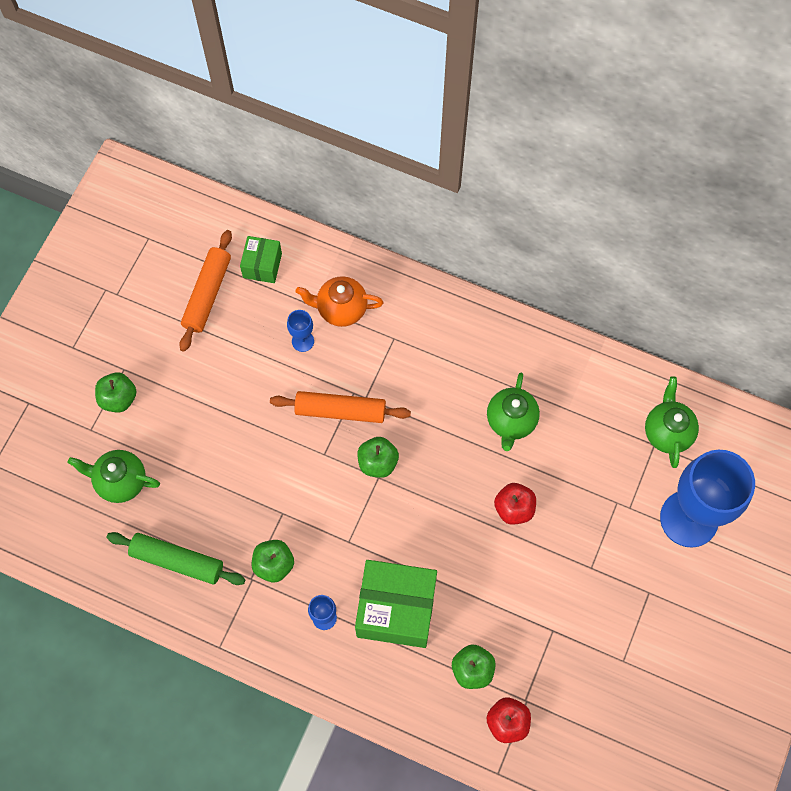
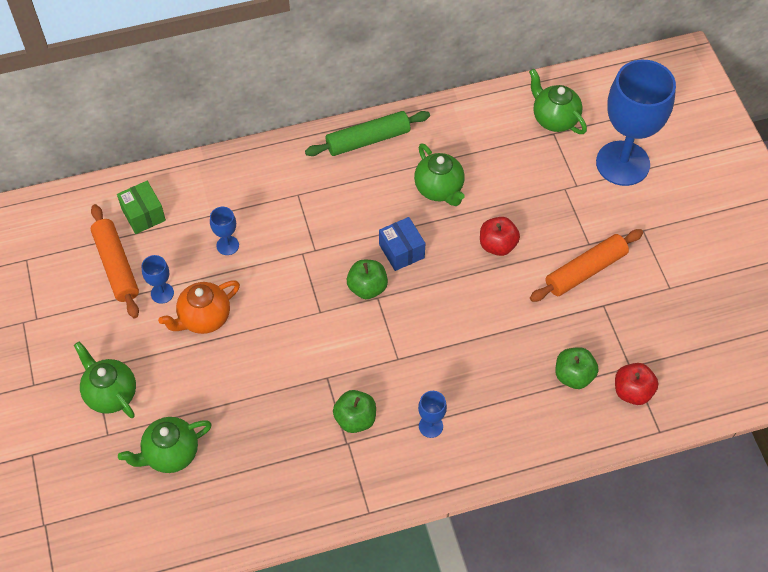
camera: 40 degrees left, 10 degrees down
green apple [95,373,136,413] -> green teapot [74,341,136,418]
green rolling pin [106,532,246,585] -> green rolling pin moved to [305,111,430,156]
orange rolling pin [270,391,411,423] -> orange rolling pin moved to [530,229,643,302]
orange teapot [295,276,384,327] -> orange teapot moved to [158,281,240,334]
green box [355,560,437,648] -> none
none -> blue goblet [142,255,174,304]
none -> blue box [379,217,425,271]

